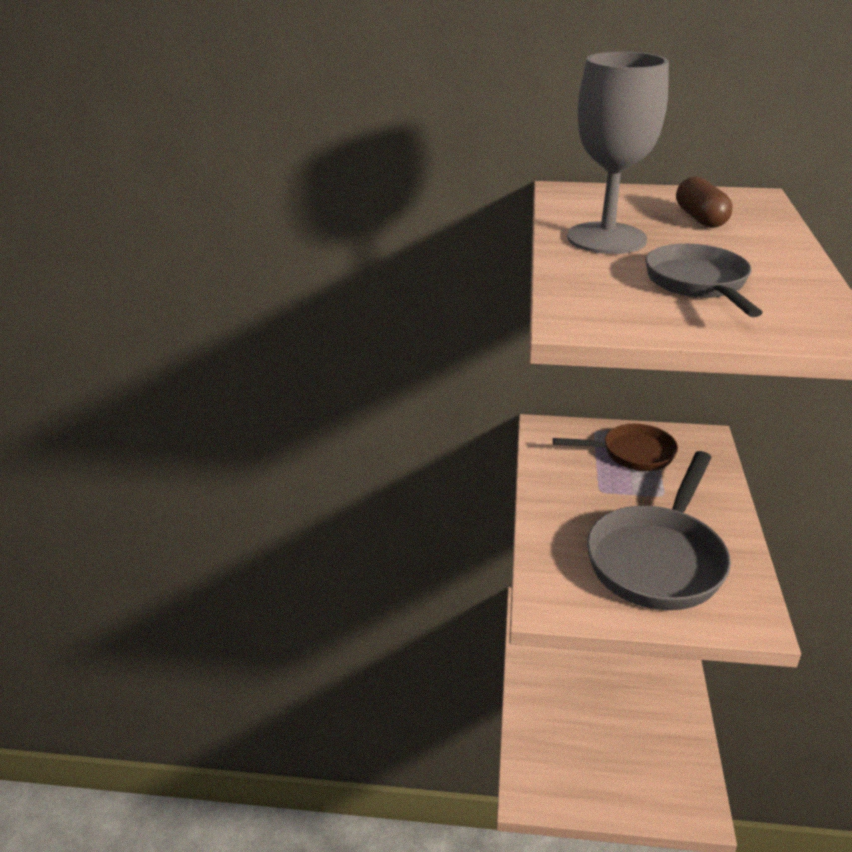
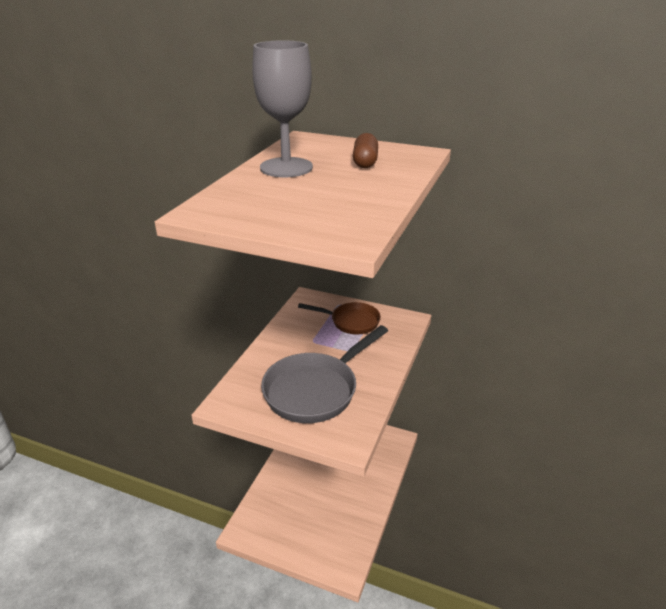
camera: 15 degrees right, 0 degrees up
grey pan [645,244,763,317] -> none

